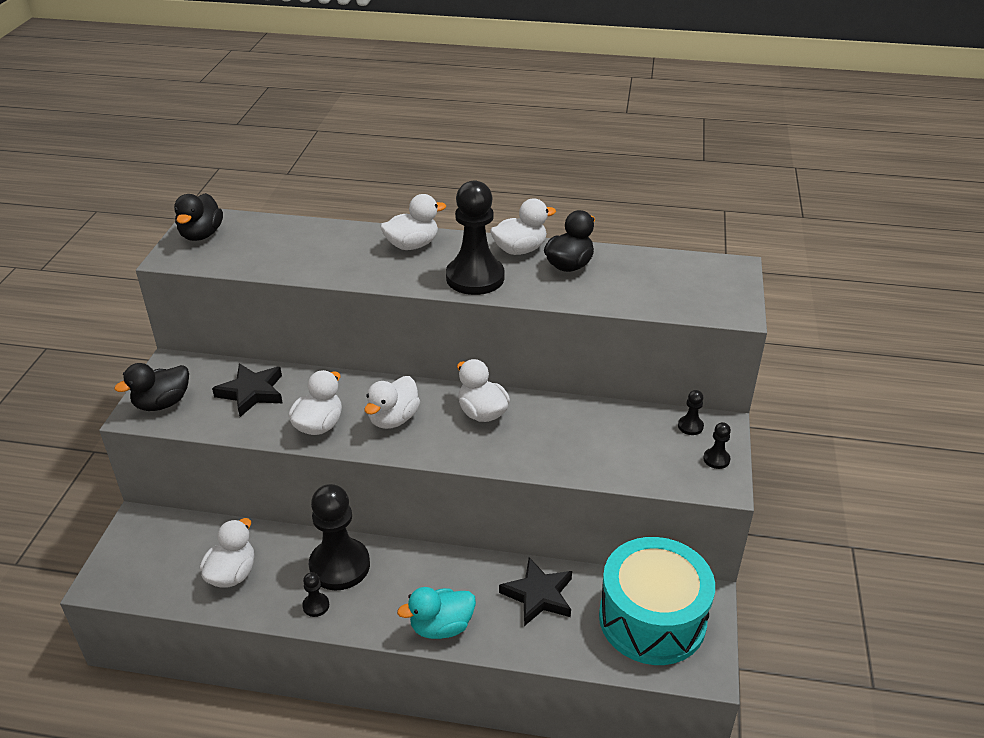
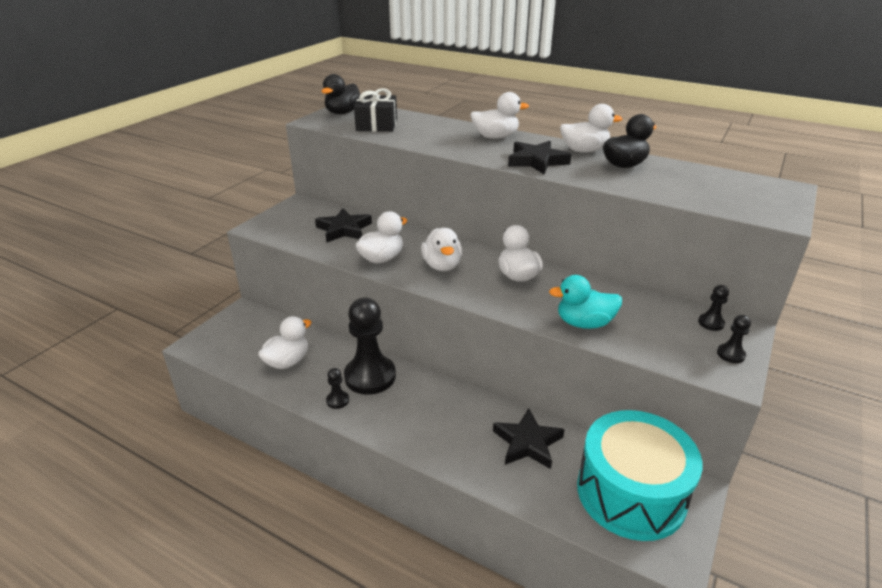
camera: 20 degrees right, 5 degrees down
black duck [114,363,189,411] -> none
white duck [364,376,420,429] -> white duck turned 60 degrees counterclockwise [421,228,462,271]
turquoise duck [397,587,476,639] -> turquoise duck moved to [549,275,622,329]
black pawn [446,180,504,295] -> black star [508,141,572,174]
none -> black gift [354,88,397,132]

